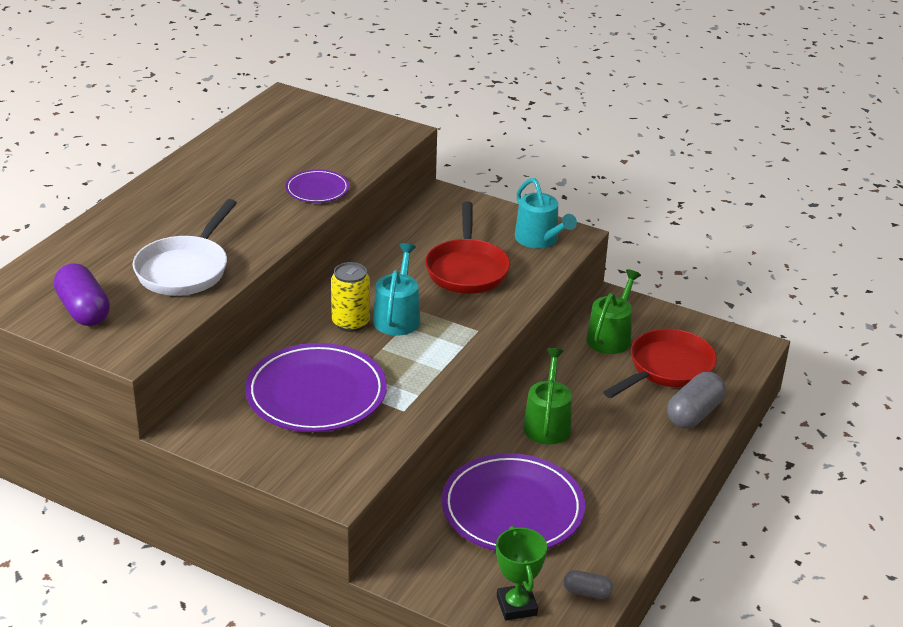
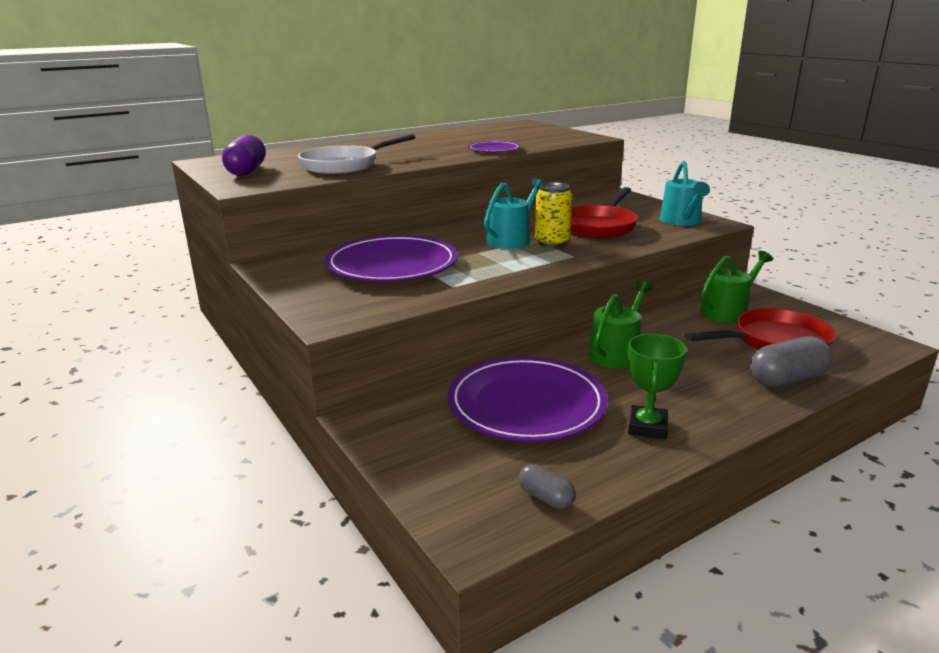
camera: 30 degrees right, 10 degrees down
yellow can [331,262,370,332] -> yellow can moved to [535,182,573,247]
green trophy [496,526,547,621] -> green trophy moved to [628,334,687,439]

